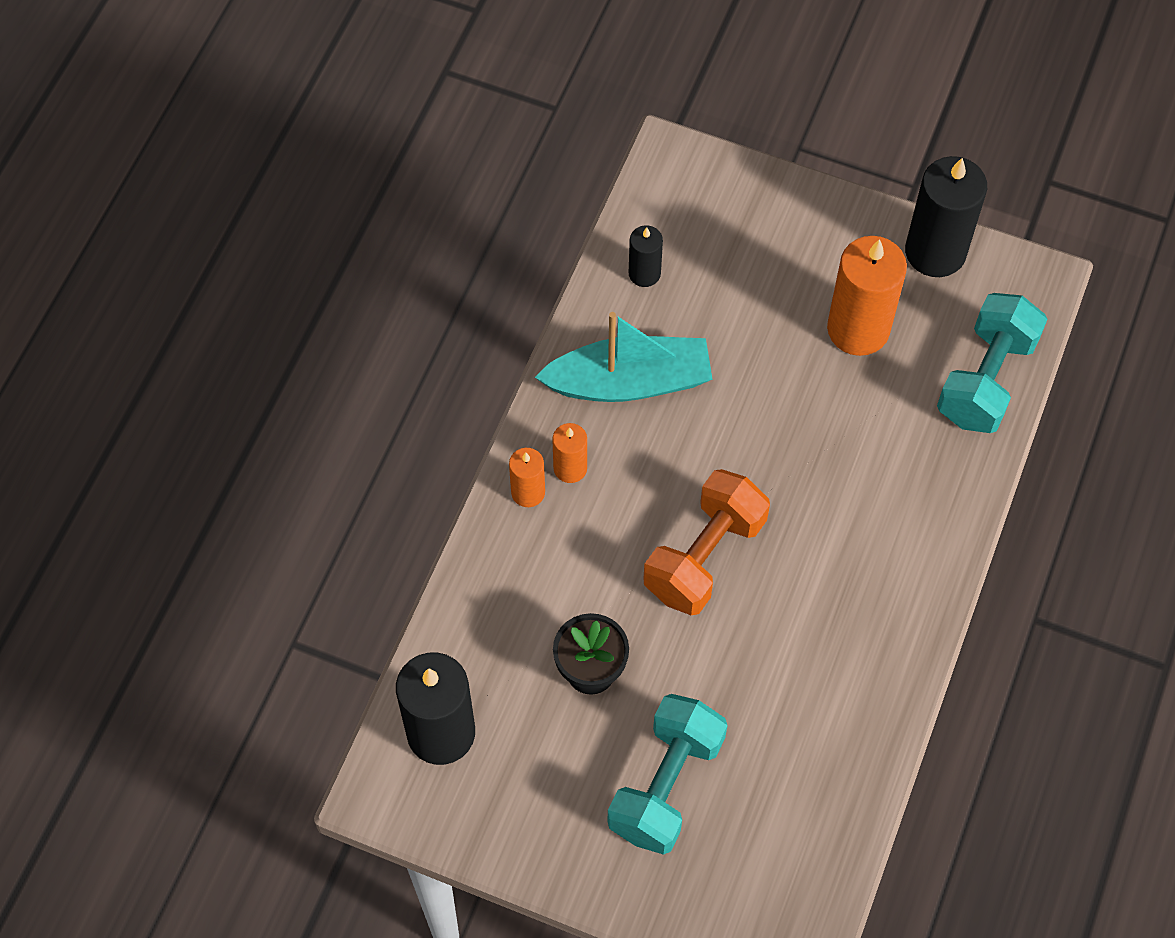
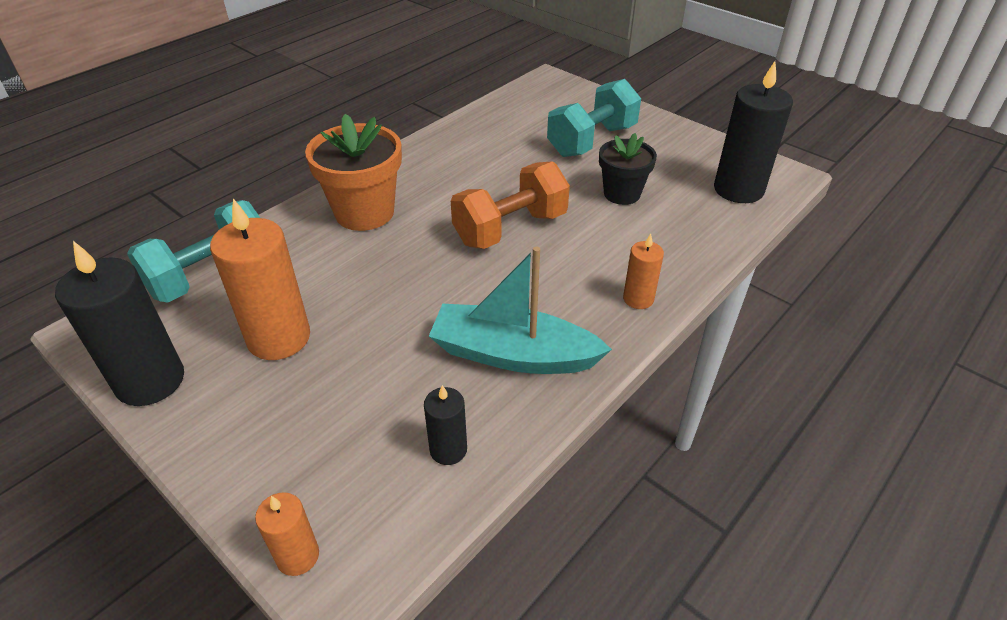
camera: 160 degrees left, 20 degrees down
orange candle [552,423,587,483] -> orange candle moved to [255,492,319,576]
none -> orange flower pot [305,114,402,231]

